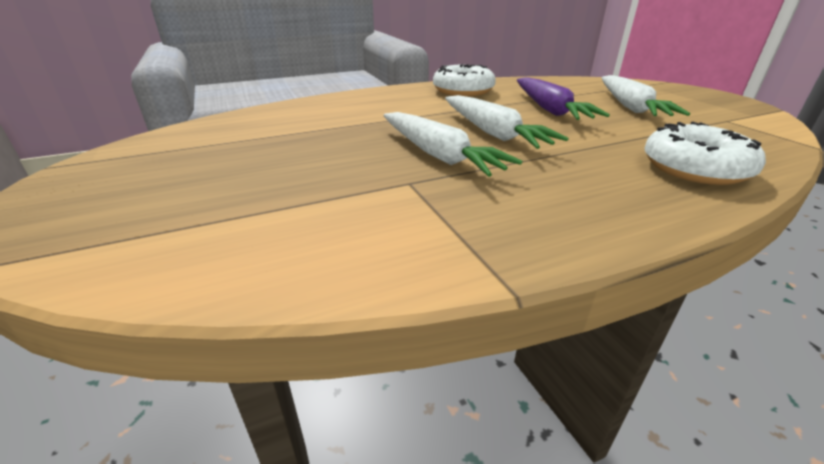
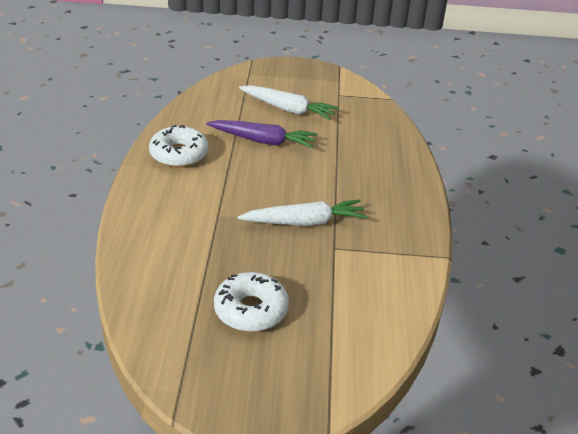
camera: 65 degrees left, 5 degrees up
white carrot [445,95,569,149] -> none
white donut [644,122,766,185] -> white donut moved to [214,272,289,332]

